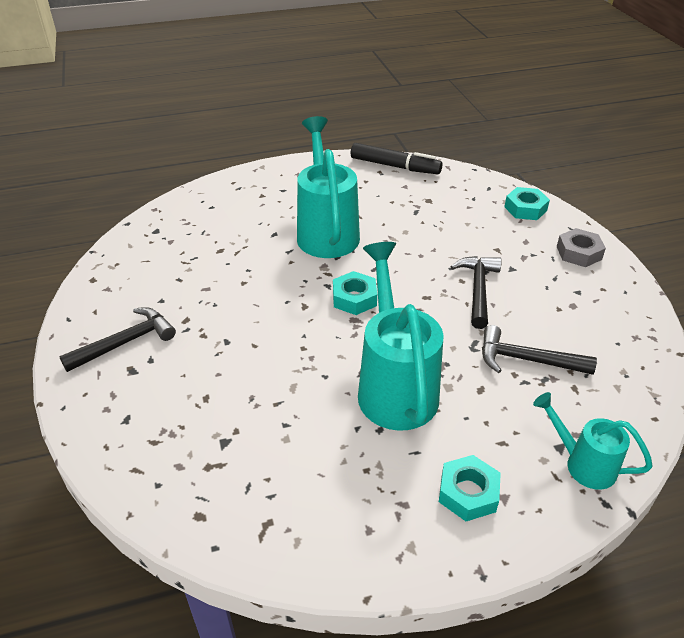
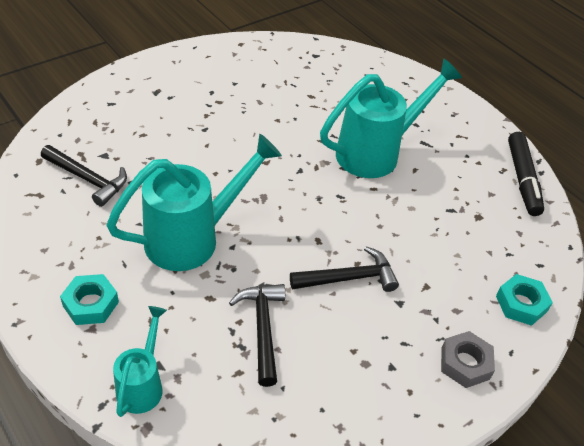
camera: 65 degrees right, 5 degrees up
black hammer [59,307,176,372] -> black hammer moved to [41,145,127,207]
turquoise nut [333,271,377,315] -> none

